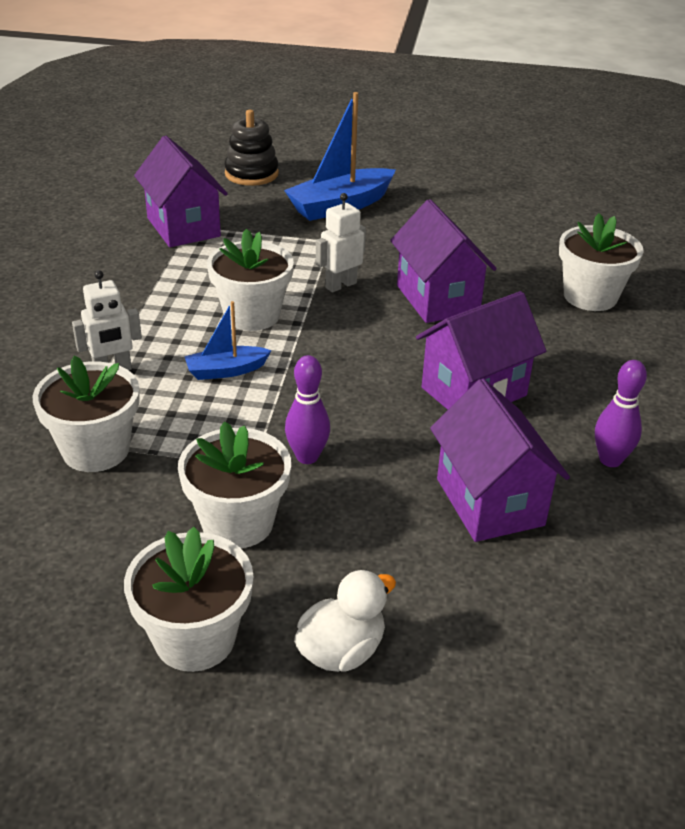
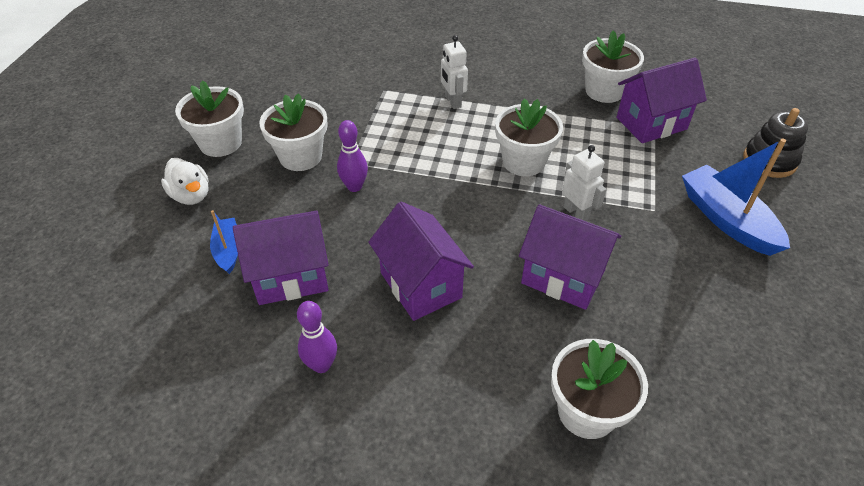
camera: 95 degrees right, 10 degrees up
white flower pot [33,356,140,472] -> white flower pot moved to [582,30,644,103]
blue boat [184,301,272,380] -> blue boat moved to [210,210,238,274]
purple house [390,199,497,323] -> purple house turned 45 degrees clockwise [519,204,621,310]

